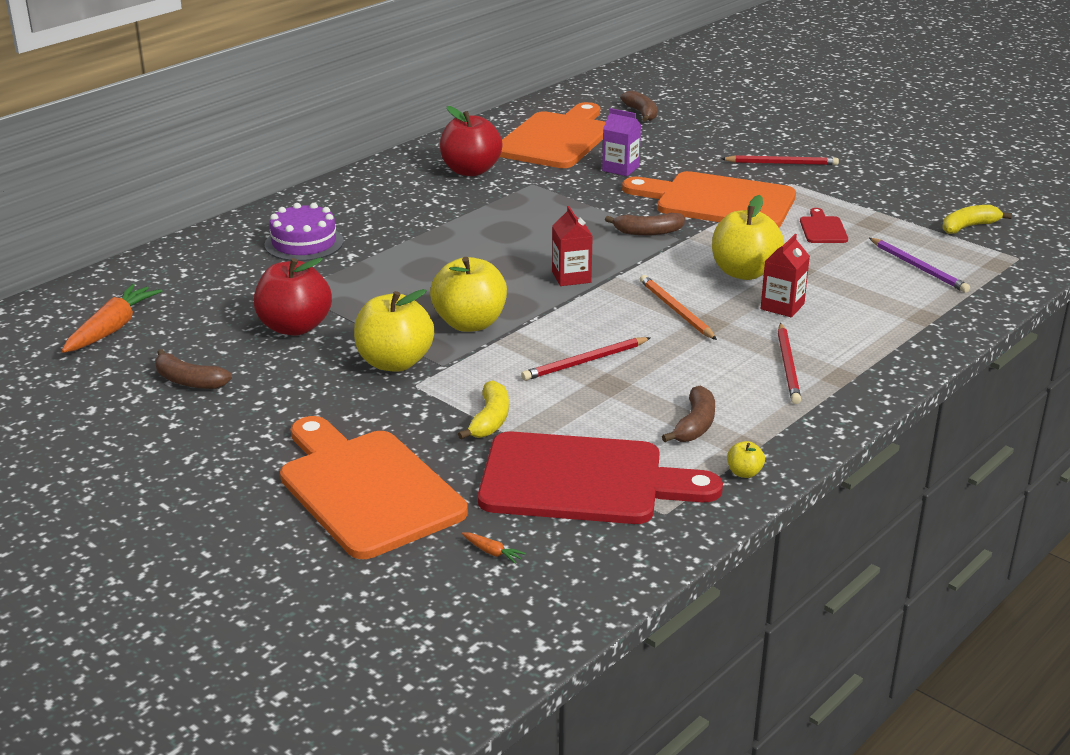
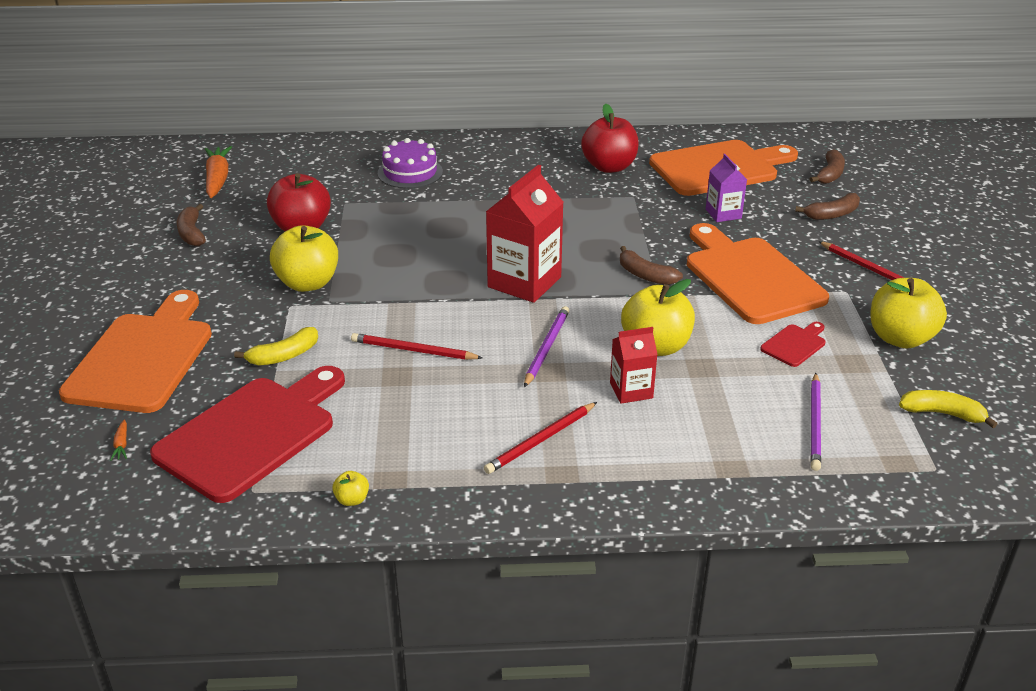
camera: 45 degrees right, 5 degrees up
orange carrot [62,284,162,353] -> orange carrot turned 75 degrees counterclockwise [205,146,232,198]
yellow apple [430,257,507,332] -> yellow apple moved to [870,278,947,349]
red cutting board [478,431,723,524] -> red cutting board turned 105 degrees counterclockwise [150,366,345,503]
red carton [552,206,593,286] -> red carton [486,165,563,303], size x1.80
orange pencil [640,275,717,340] -> purple pencil [524,306,569,387]
brown banana [662,386,715,442] -> brown banana moved to [795,193,860,220]

